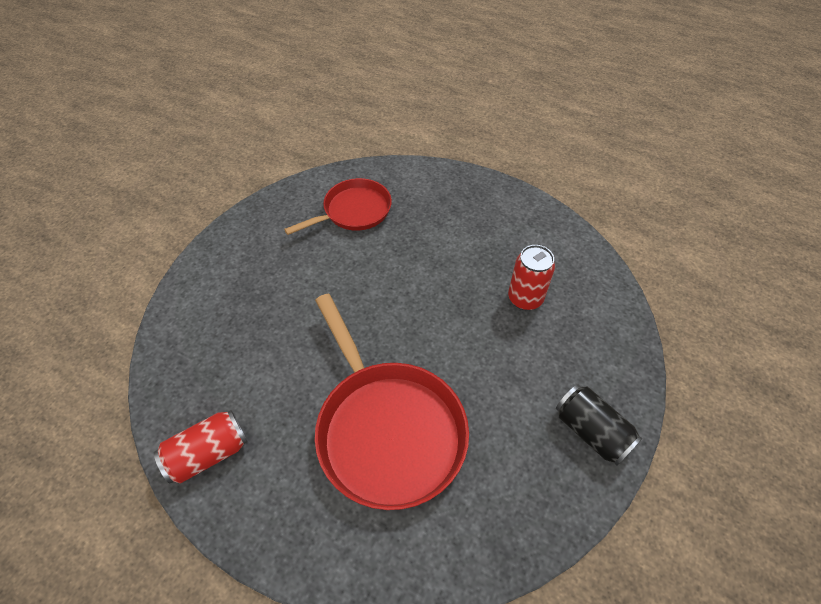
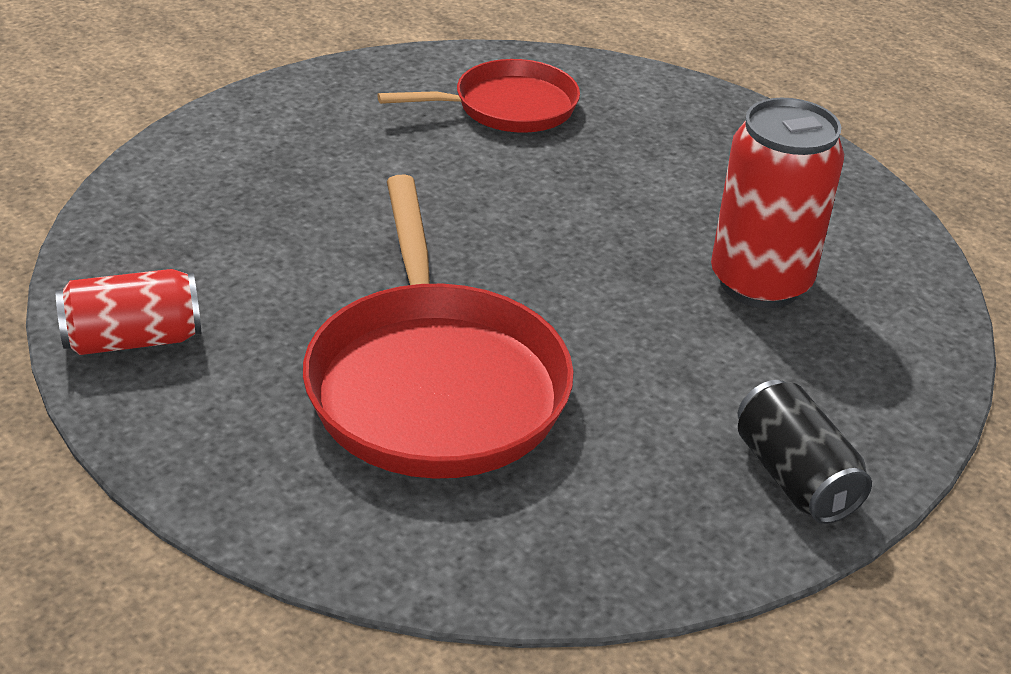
camera: 15 degrees right, 15 degrees down
red can [508,245,555,311] -> red can [711,98,844,308], size x1.54

